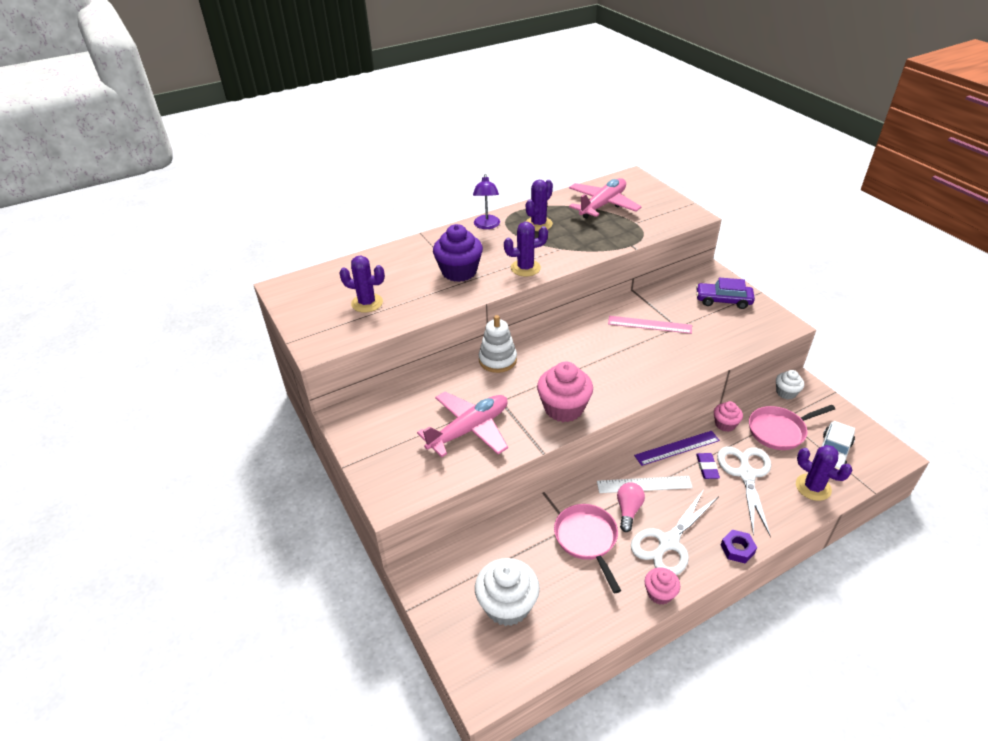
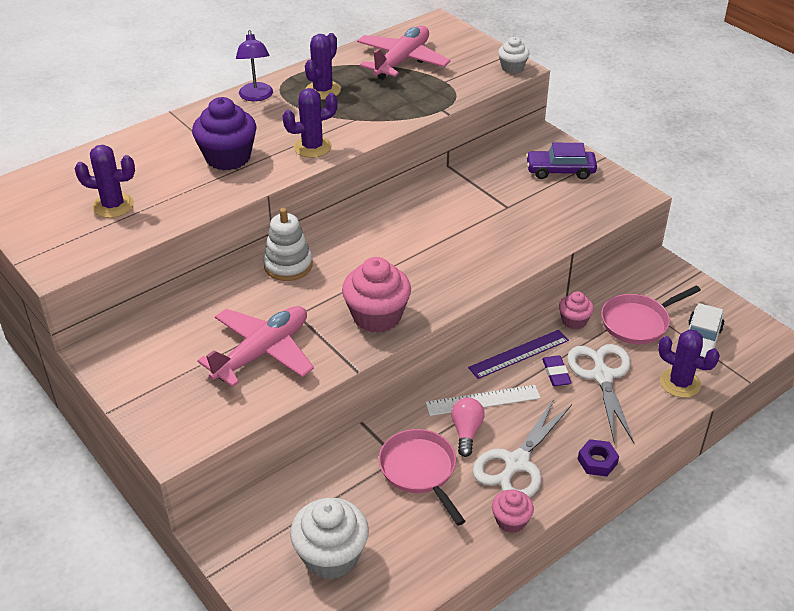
camera: 10 degrees left, 0 degrees up
pink ruler [608,316,692,334] -> none
white cupcake [776,370,804,400] -> white cupcake moved to [498,37,529,73]

